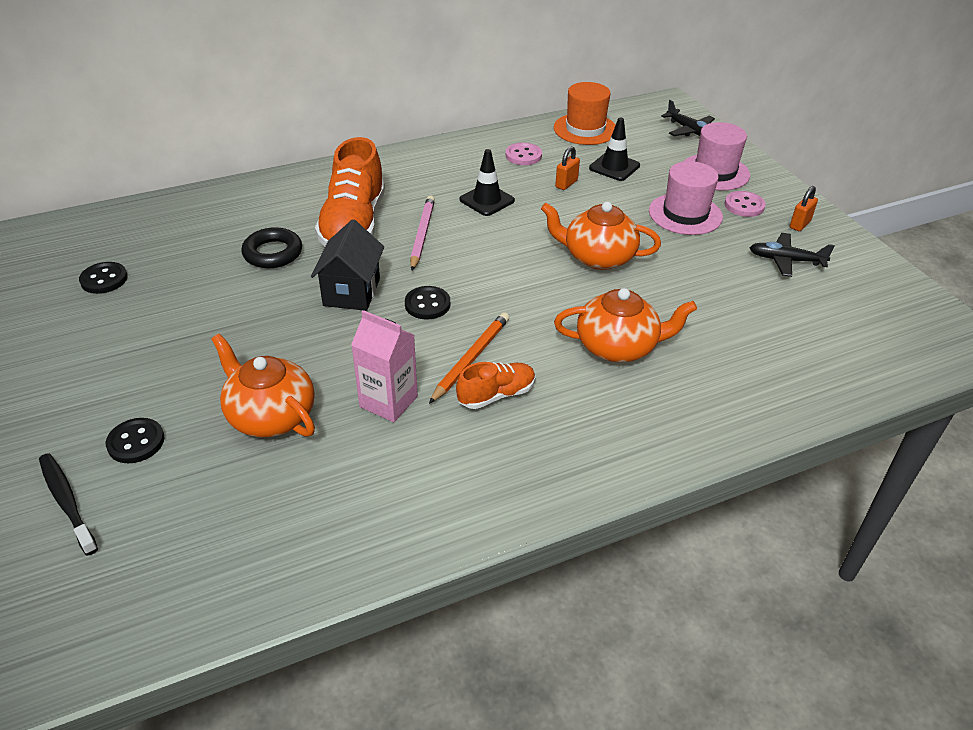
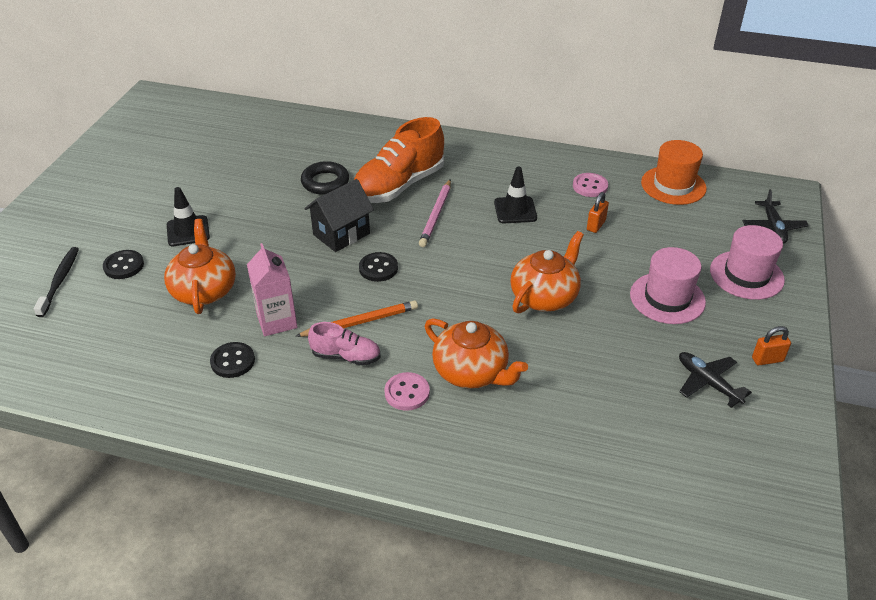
camera: 40 degrees right, 0 degrees up
black button [79,262,128,294] -> black button moved to [210,342,255,378]
pink pencil [410,195,435,271] -> pink pencil turned 150 degrees clockwise [419,180,451,247]
orange shoe [456,362,536,409] -> pink shoe [308,322,381,365]
orange teapot [541,202,661,270] -> orange teapot turned 75 degrees clockwise [510,231,584,314]
orange padlock [555,146,580,190] -> orange padlock turned 45 degrees counterclockwise [587,192,609,233]
black traffic cone [589,117,640,181] -> black traffic cone moved to [167,187,210,246]
pink button [725,191,766,217] -> pink button moved to [384,372,430,411]

